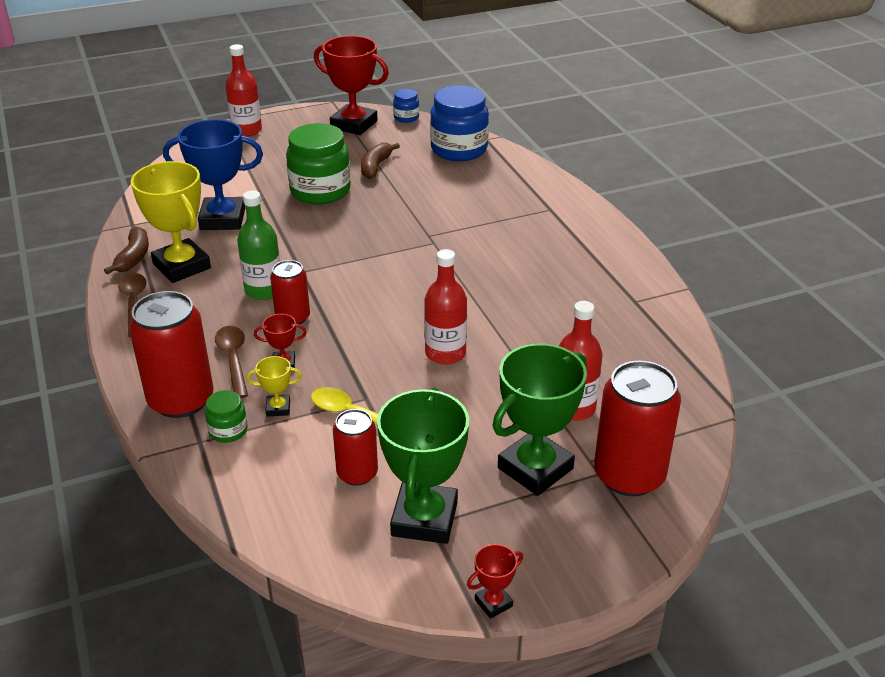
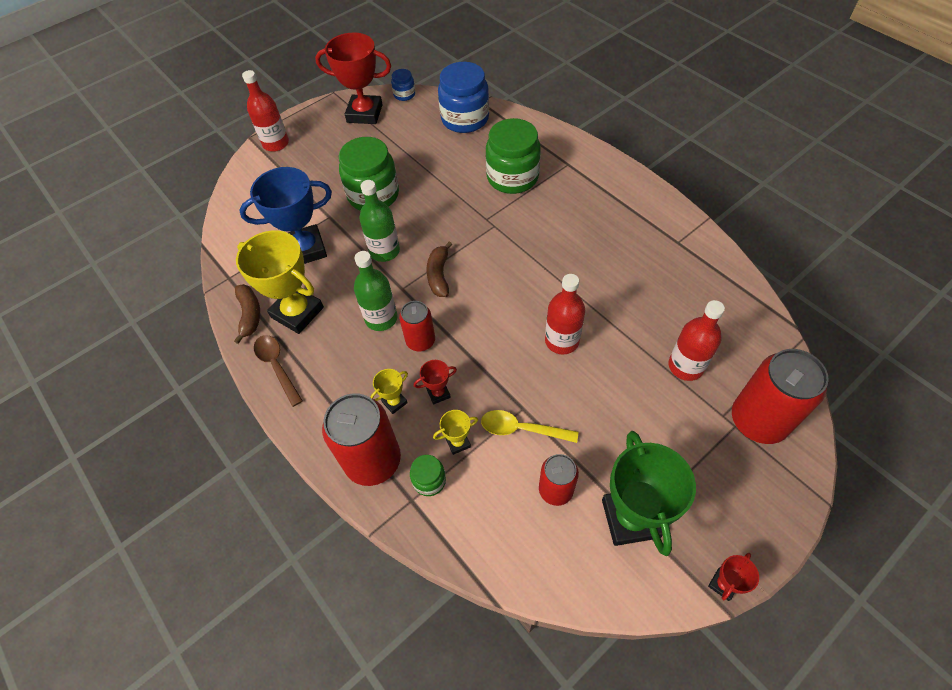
camera: 15 degrees left, 20 degrees up
brown spoon [215,326,248,398] -> yellow trophy [370,369,408,414]
brown banana [361,142,400,179] -> brown banana moved to [426,241,452,297]
green trophy [493,343,587,496] -> none
none -> green bottle [359,180,400,262]
none -> green jar [486,118,541,194]

